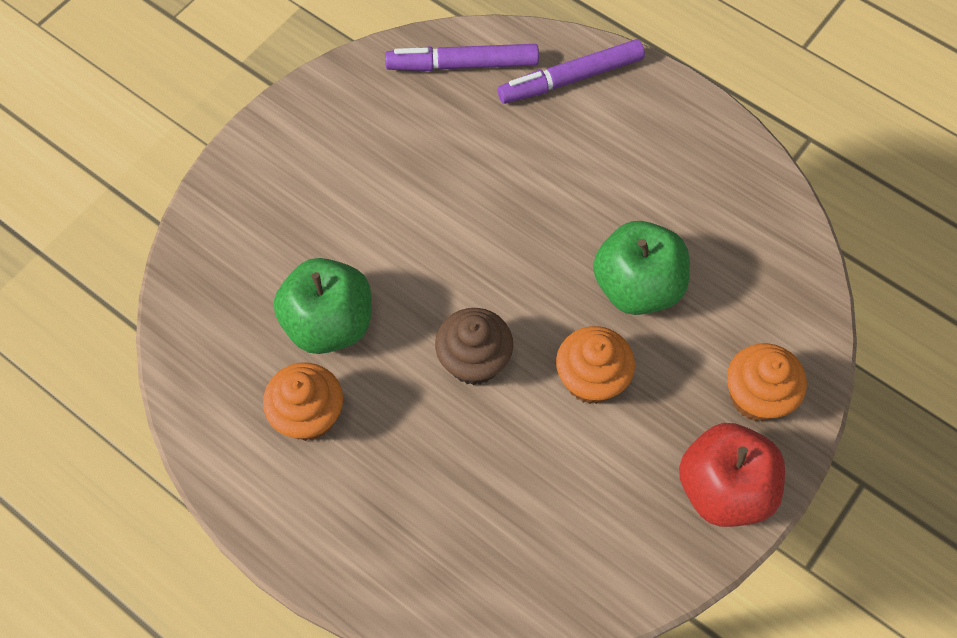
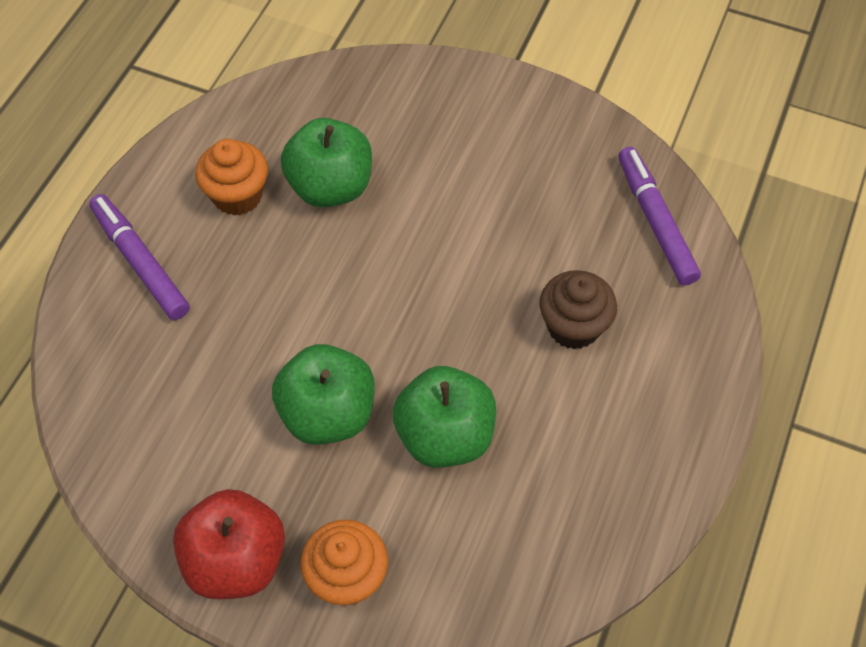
camera: 75 degrees right, 5 degrees down
brown cupcake [435,308,513,385] -> brown cupcake moved to [539,270,617,349]
purple marker [498,39,645,104] -> purple marker moved to [89,194,190,320]
orange cupcake [556,326,635,404] -> green apple [272,344,375,445]

